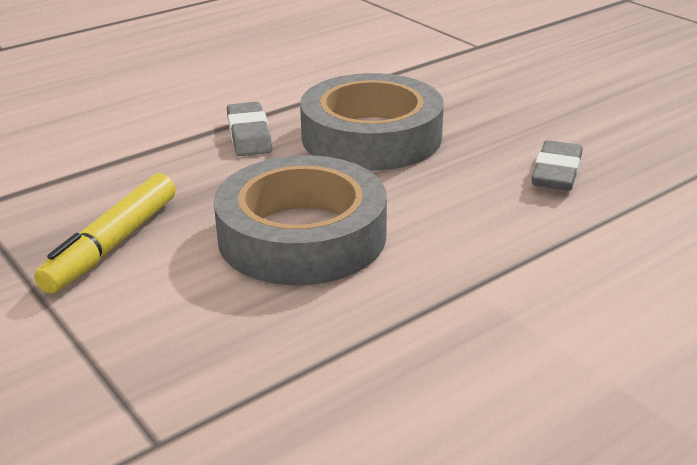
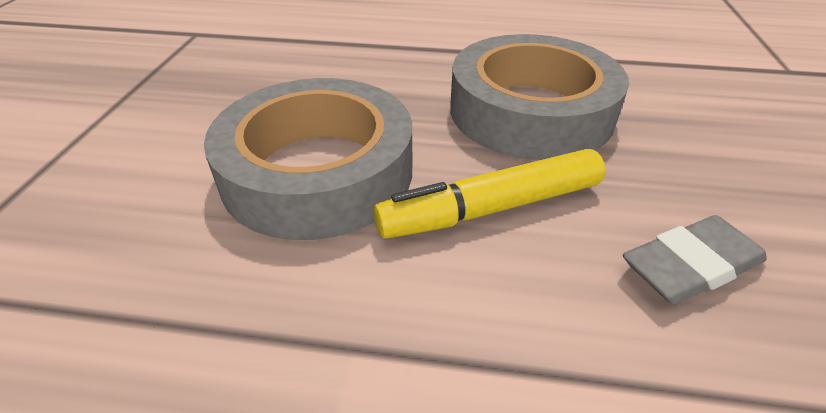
camera: 45 degrees right, 10 degrees up
yellow marker [34,174,176,294] -> yellow marker moved to [373,149,605,239]
grey eraser [227,102,272,156] -> none

